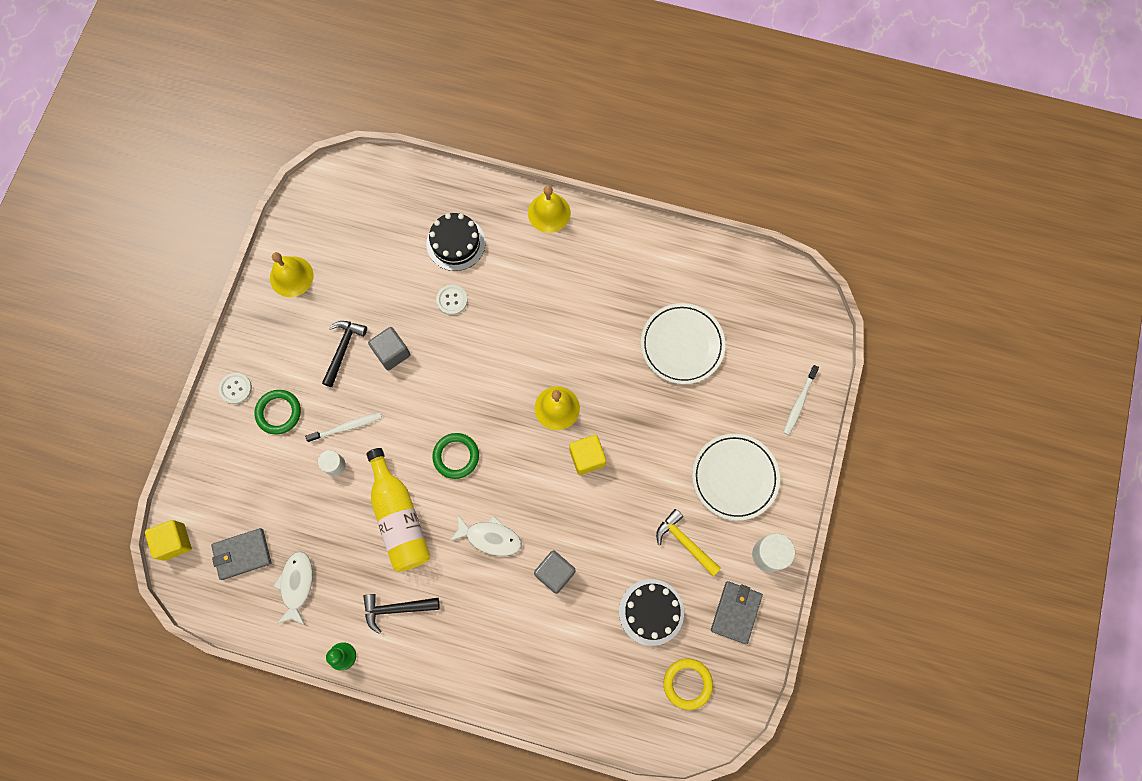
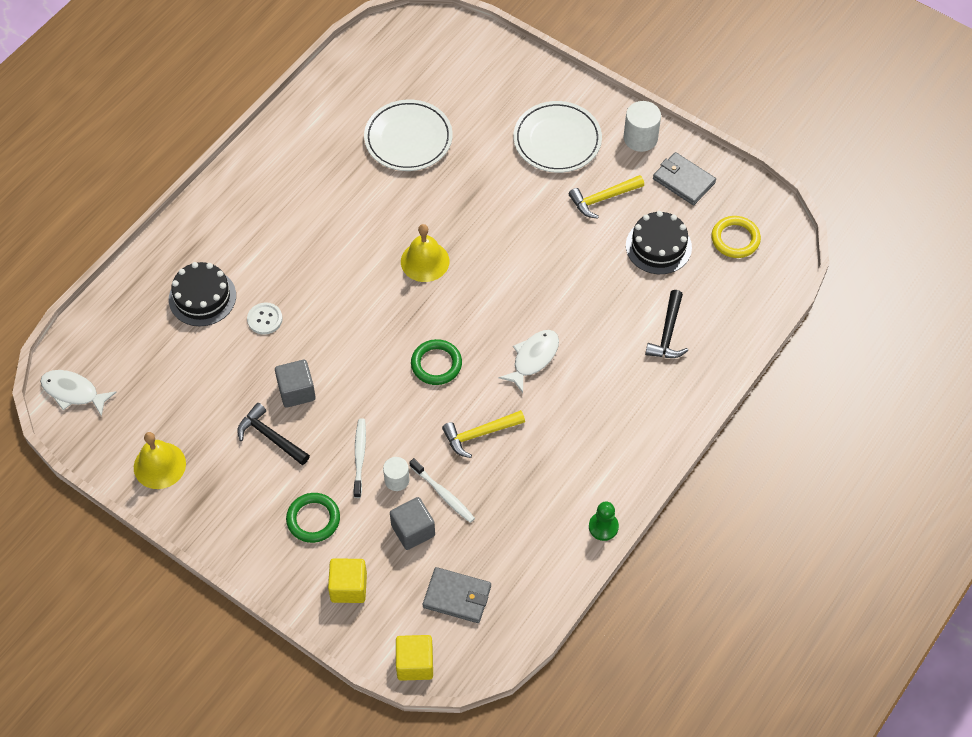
camera: 70 degrees left, 15 degrees down
grey wallet [211,528,271,580] -> grey wallet turned 75 degrees counterclockwise [423,567,491,623]
white button [219,373,252,404] -> none
white fish [273,551,313,625] -> white fish moved to [40,370,117,417]
black hammer [363,594,440,634] -> black hammer moved to [645,290,688,358]
yellow bottle [366,448,431,572] -> yellow hammer [442,410,525,458]
yellow bell [528,186,571,233] -> none
grey cube [534,550,575,594] -> grey cube moved to [390,497,435,550]
yellow cube [569,435,606,475] -> yellow cube moved to [328,558,367,603]
white toothbrush [784,365,819,435] -> white toothbrush moved to [409,458,475,523]

